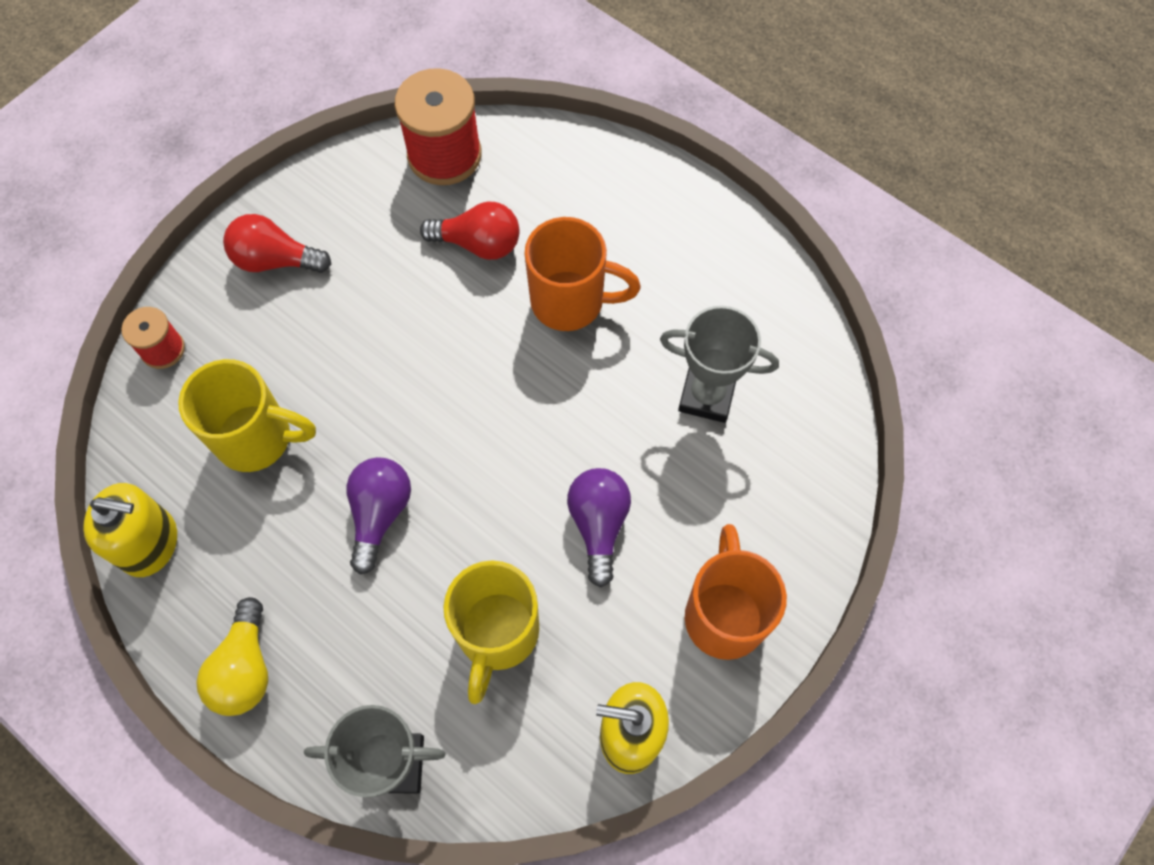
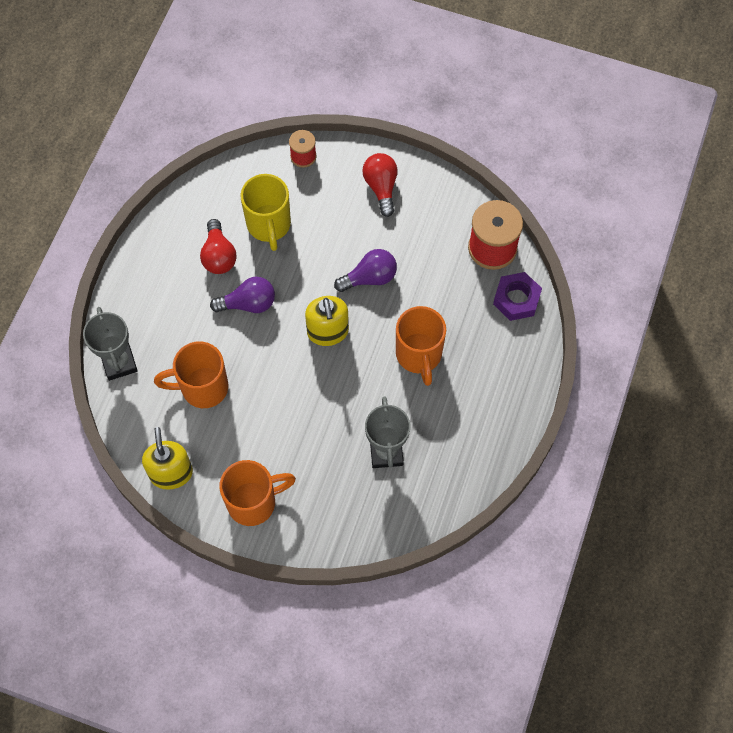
camera: 70 degrees right, 0 degrees up
yellow soap dispenser [83,483,177,577] -> yellow soap dispenser moved to [305,296,349,346]
yellow light bulb [197,597,268,716] -> none
red light bulb [420,202,520,260] -> red light bulb moved to [200,219,236,274]
yellow mug [443,560,539,704] -> orange mug [154,341,228,408]
purple light bulb [567,468,631,587] -> purple light bulb moved to [334,249,397,292]
none -> purple nut [493,272,542,321]

